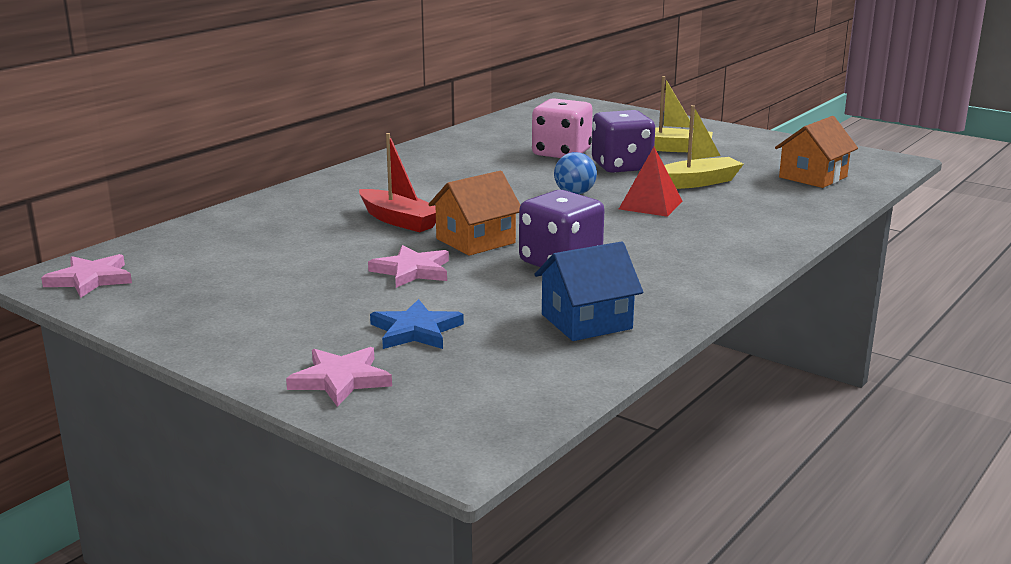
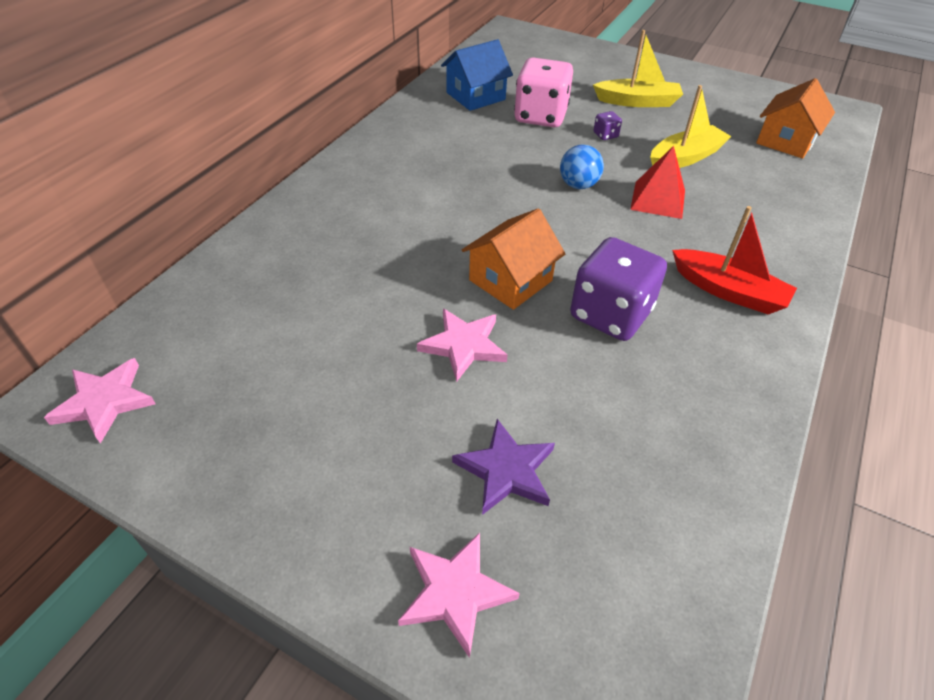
camera: 10 degrees left, 25 degrees up
red boat [359,133,436,232] -> red boat moved to [672,206,797,314]
blue star [370,299,464,349] -> purple star [452,419,555,515]
blue house [534,241,643,341] -> blue house moved to [441,39,513,111]
purple dice [592,110,655,173] -> purple dice [594,111,622,140], size x0.41

